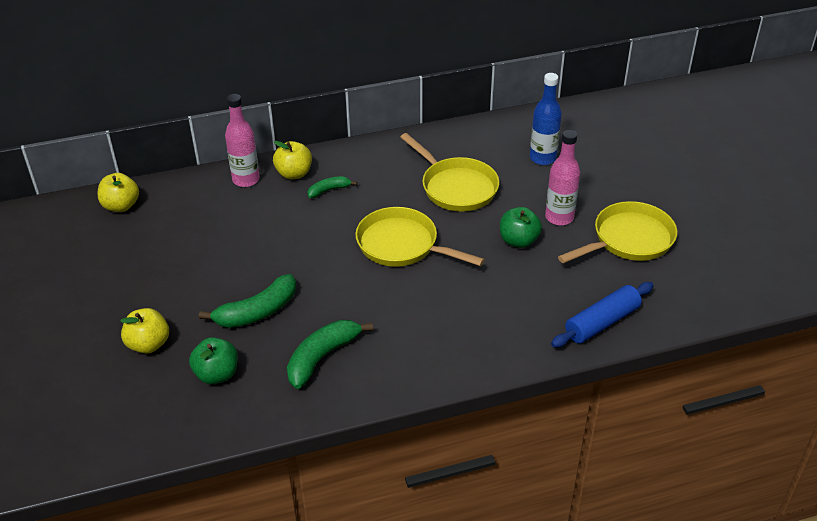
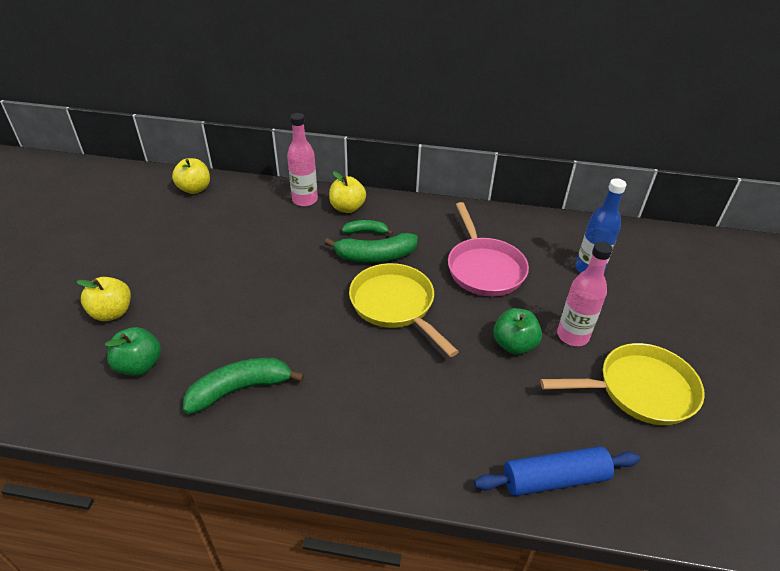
camera: 25 degrees right, 0 degrees up
green banana [199,274,296,328] -> green banana moved to [325,233,418,263]
yellow pan [400,133,499,212] -> pink pan [448,202,529,297]

